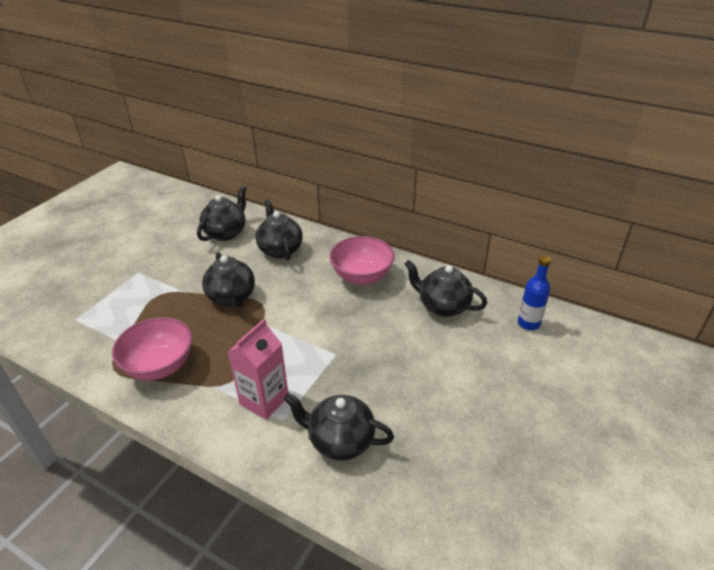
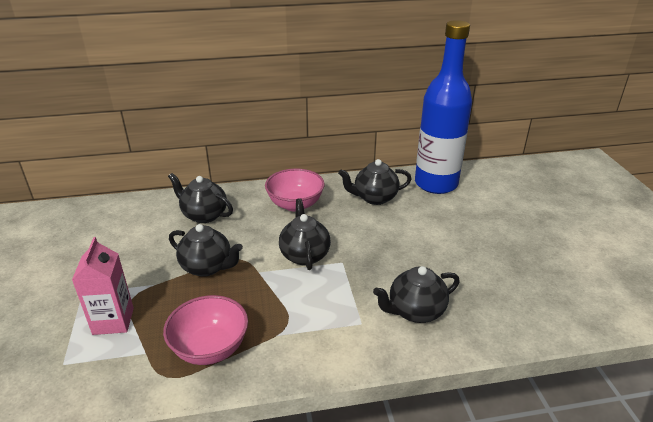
camera: 40 degrees left, 5 degrees down
black teapot [197,186,247,241] -> black teapot moved to [279,198,331,270]
pink carton [228,319,288,420] -> pink carton moved to [72,237,134,335]
blue bottle [518,255,551,330] -> blue bottle [415,20,472,194], size x2.45

